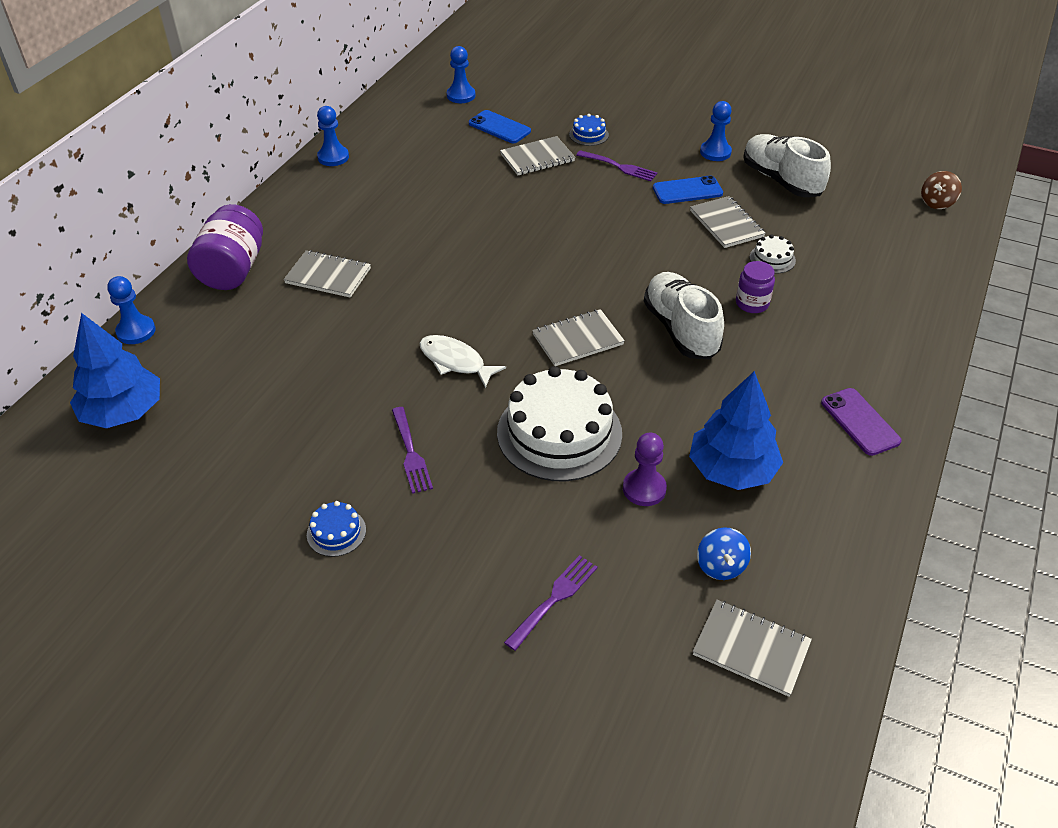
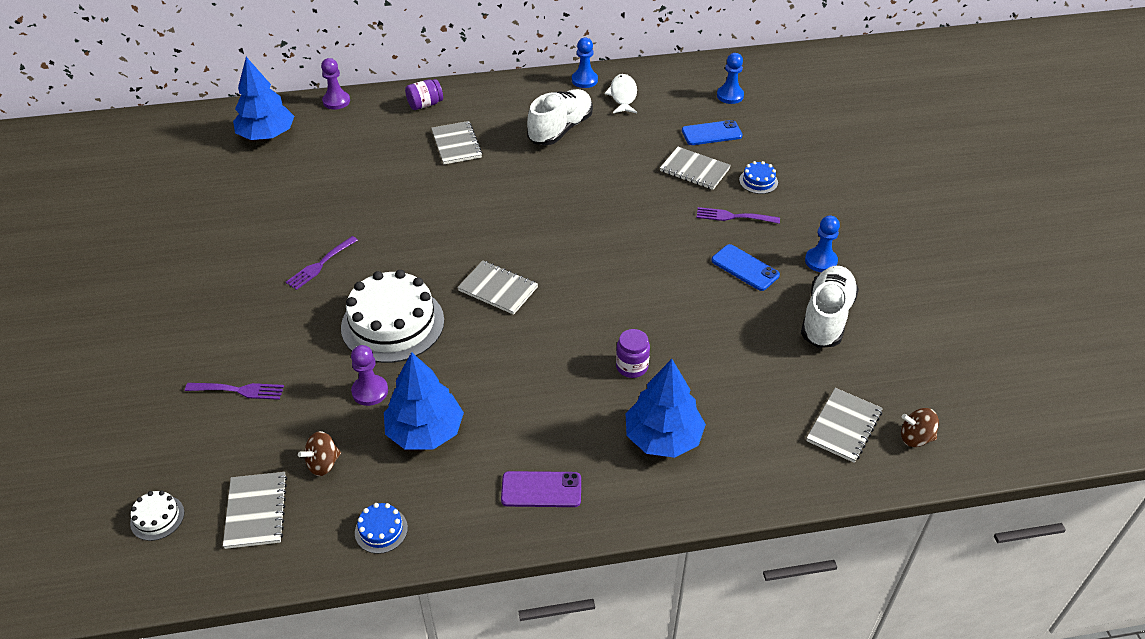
camera: 55 degrees right, 0 degrees up
blue pawn [107,276,156,344] -> purple pawn [321,58,350,110]
purple jar [187,204,263,290] -> purple jar [405,79,443,110], size x0.57
blue cake [307,501,366,557] -> blue cake moved to [355,503,408,554]
white fish [420,335,506,388] -> white fish moved to [605,74,637,113]
blue phone [469,110,531,143] -> blue phone turned 75 degrees clockwise [682,120,743,145]
purple fork [576,150,657,181] -> purple fork turned 105 degrees clockwise [697,207,780,224]
white shoe [644,272,724,359] -> white shoe moved to [527,89,593,145]
grey notebook [690,196,766,248] -> grey notebook moved to [806,388,883,463]
blue spinning top [697,528,751,580] -> brown spinning top [298,431,341,476]
white cake [750,235,796,274] -> white cake moved to [130,491,184,541]
purple phone [821,388,902,456] -> purple phone turned 60 degrees clockwise [501,471,581,507]
none -> blue tree [626,359,706,458]

